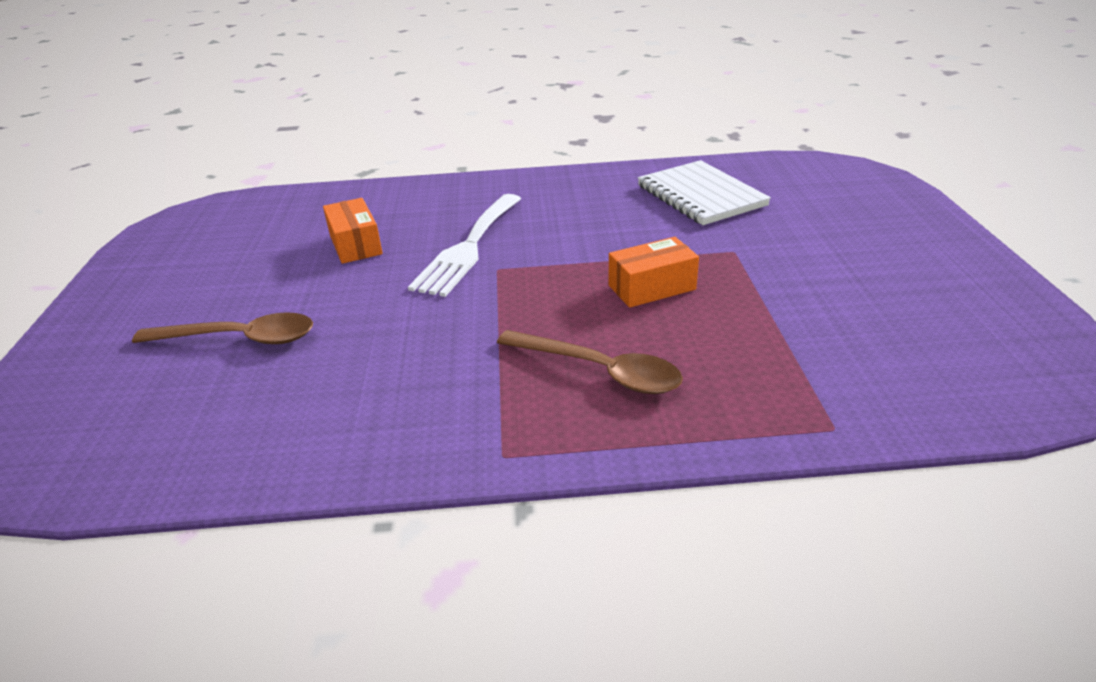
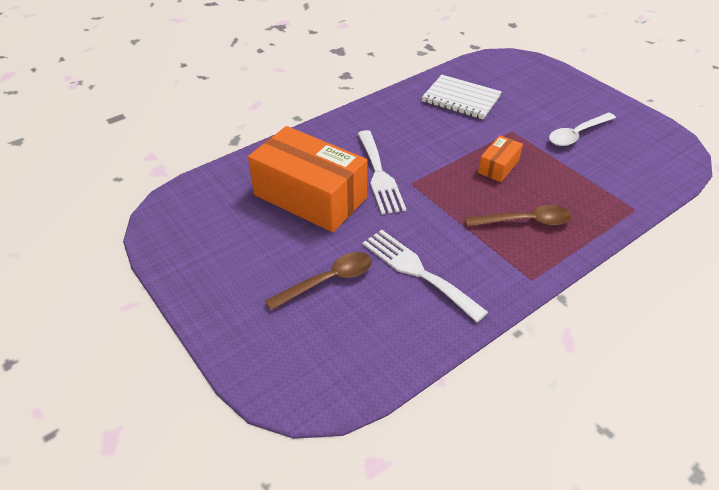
camera: 35 degrees left, 10 degrees up
orange box [323,198,383,264] -> orange box [248,126,367,232], size x2.22
none -> white fork [363,230,488,322]
none -> white spoon [549,112,616,146]

